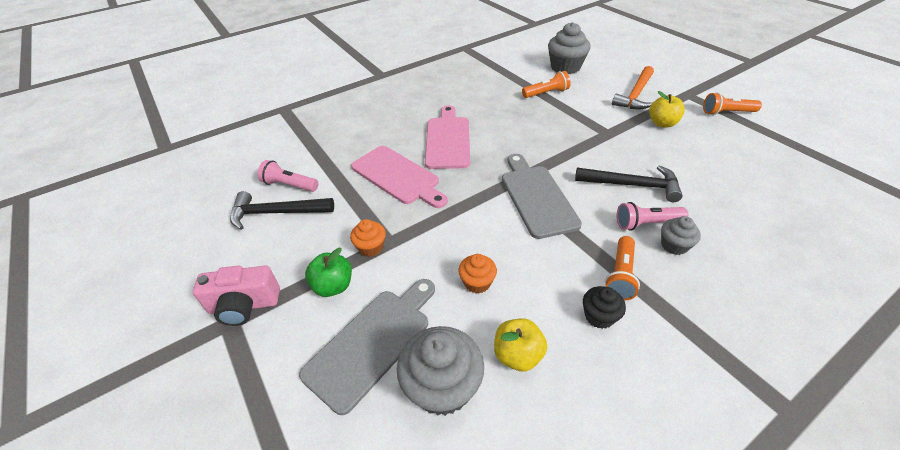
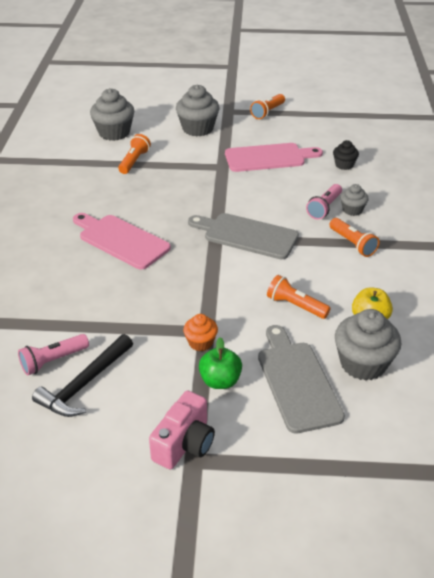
camera: 55 degrees left, 5 degrees down
pink cutting board [351,146,448,208] -> pink cutting board moved to [225,143,323,172]
orange cupcake [458,254,497,293] -> orange flashlight [267,275,331,319]
black hammer [575,165,683,202] -> none
black cupcake [583,286,626,329] -> black cupcake moved to [333,140,359,170]
orange hammer [612,66,654,109] -> grey cupcake [176,85,219,137]
yellow apple [649,91,685,128] -> none

